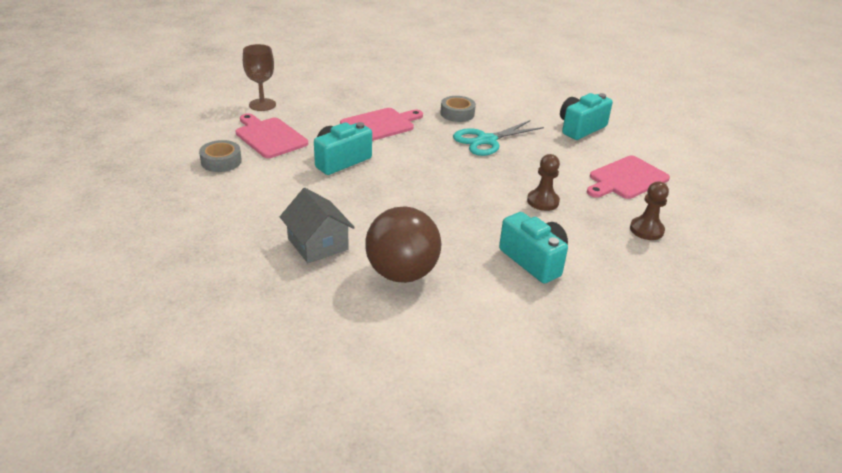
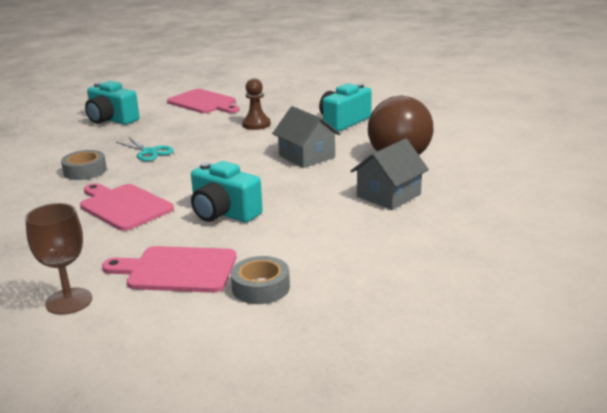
camera: 100 degrees left, 10 degrees down
pink cutting board [235,113,308,158] -> pink cutting board turned 60 degrees clockwise [102,246,236,293]
turquoise scissors [453,120,544,156] -> turquoise scissors [116,137,173,161], size x0.67
brown pawn [630,182,669,240] -> none
none -> grey house [272,106,341,168]

